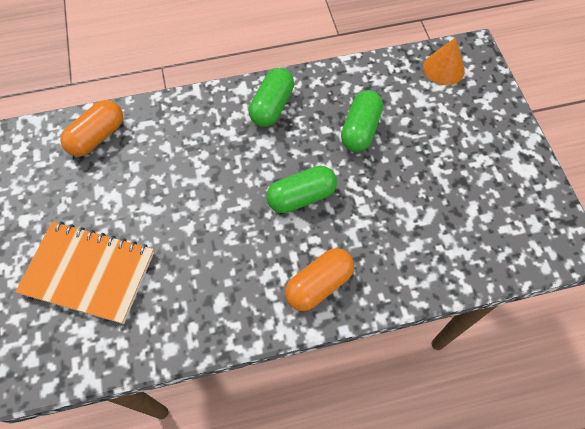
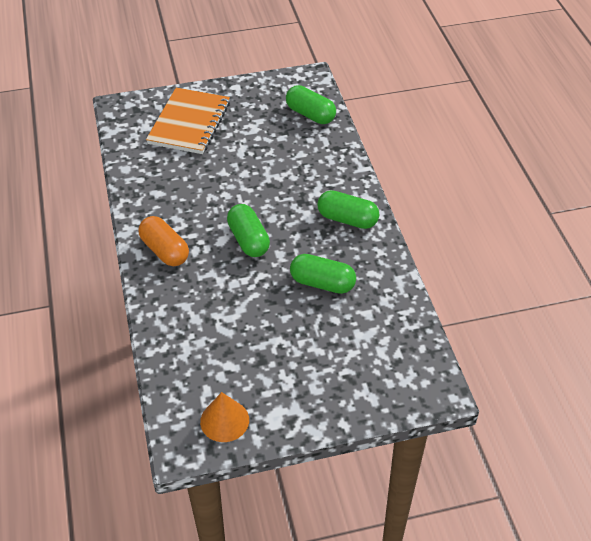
camera: 90 degrees right, 15 degrees down
orange capsule [61,100,123,156] -> green capsule [286,85,336,124]
orange cone [423,37,465,85] -> orange cone moved to [200,392,249,442]

